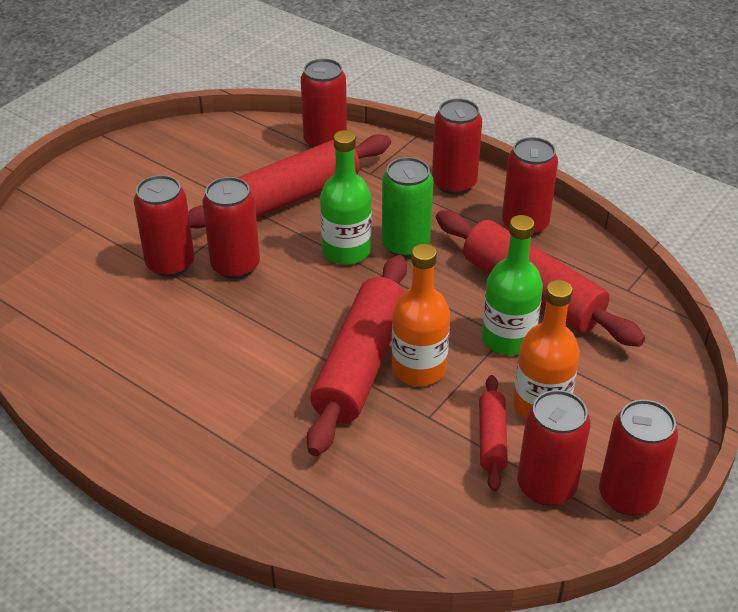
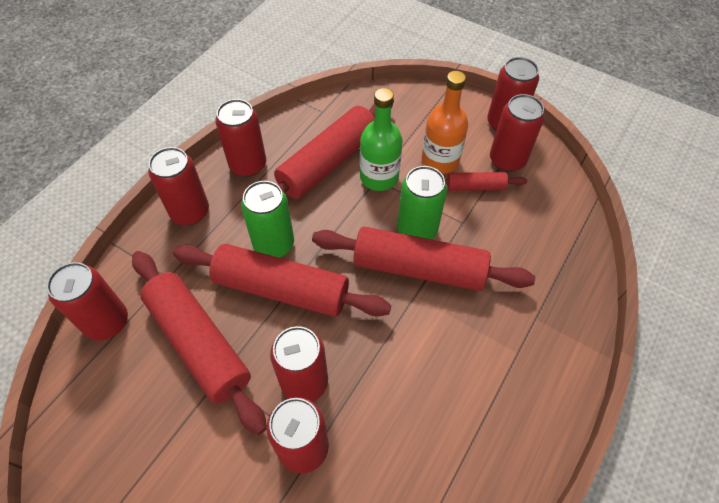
camera: 95 degrees left, 15 degrees up
green bottle [320,130,372,265] -> red rolling pin [173,244,391,317]
orange bottle [392,244,450,386] -> green can [397,166,447,240]

